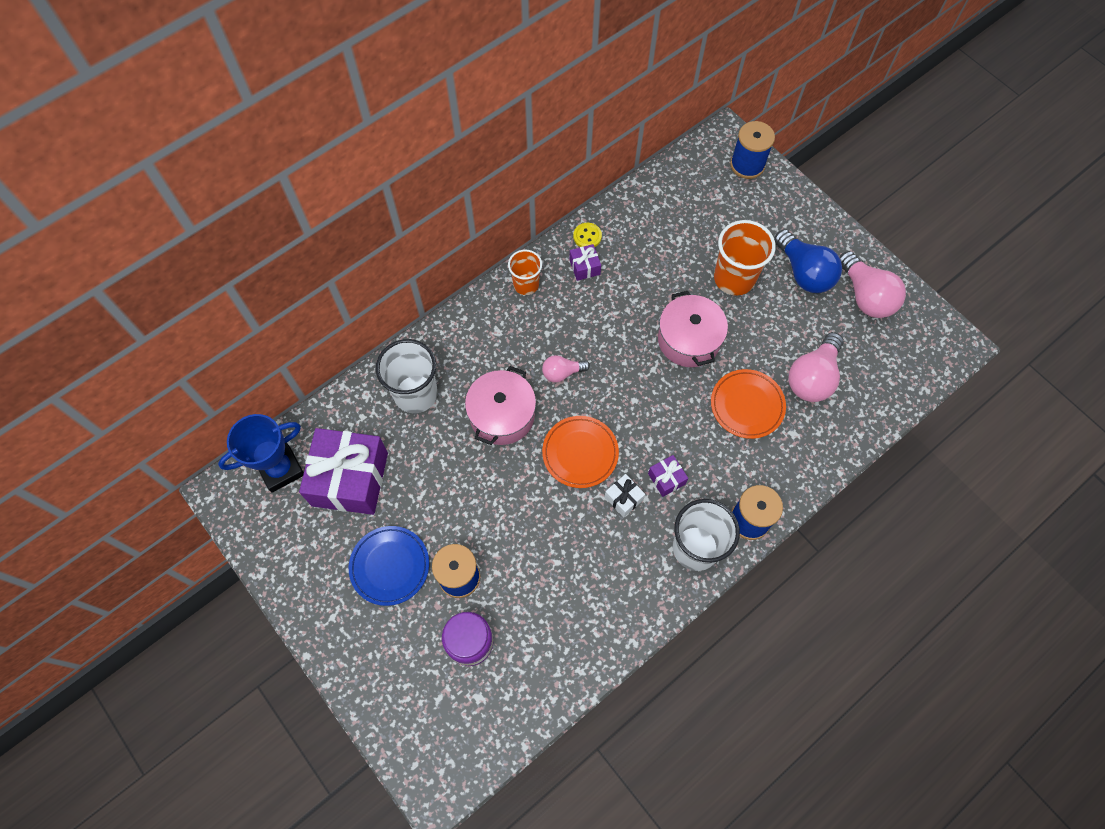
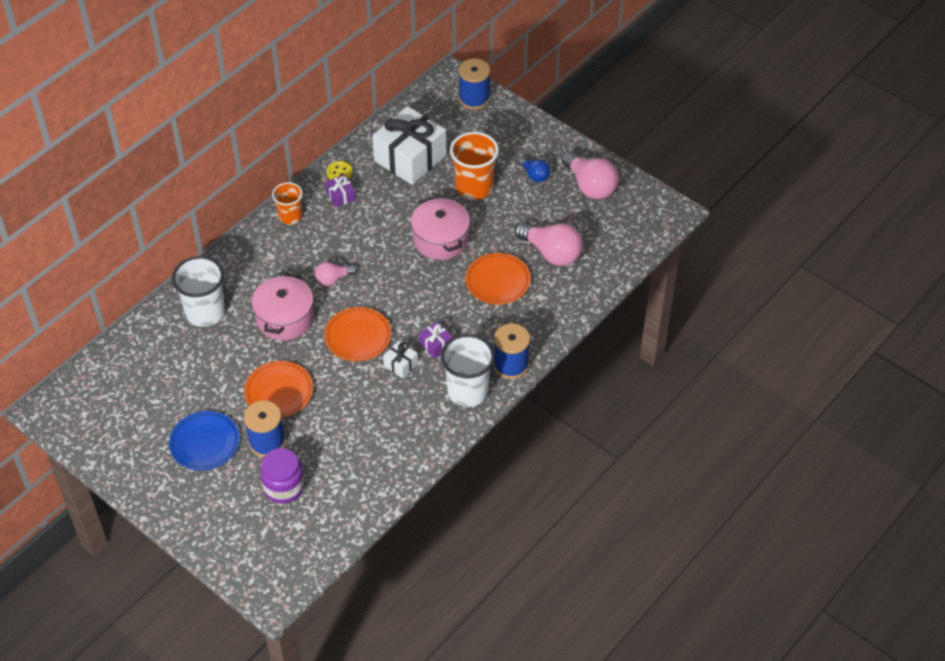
camera: 10 degrees left, 15 degrees down
blue trophy [218,414,304,493] -> none
purple gift [299,428,388,515] -> none
blue light bulb [774,229,842,293] -> blue light bulb [518,157,550,182], size x0.56
pink light bulb [788,332,844,402] -> pink light bulb turned 75 degrees counterclockwise [515,222,583,266]
none -> orange plate [244,361,313,417]
none -> white gift [372,106,447,185]

